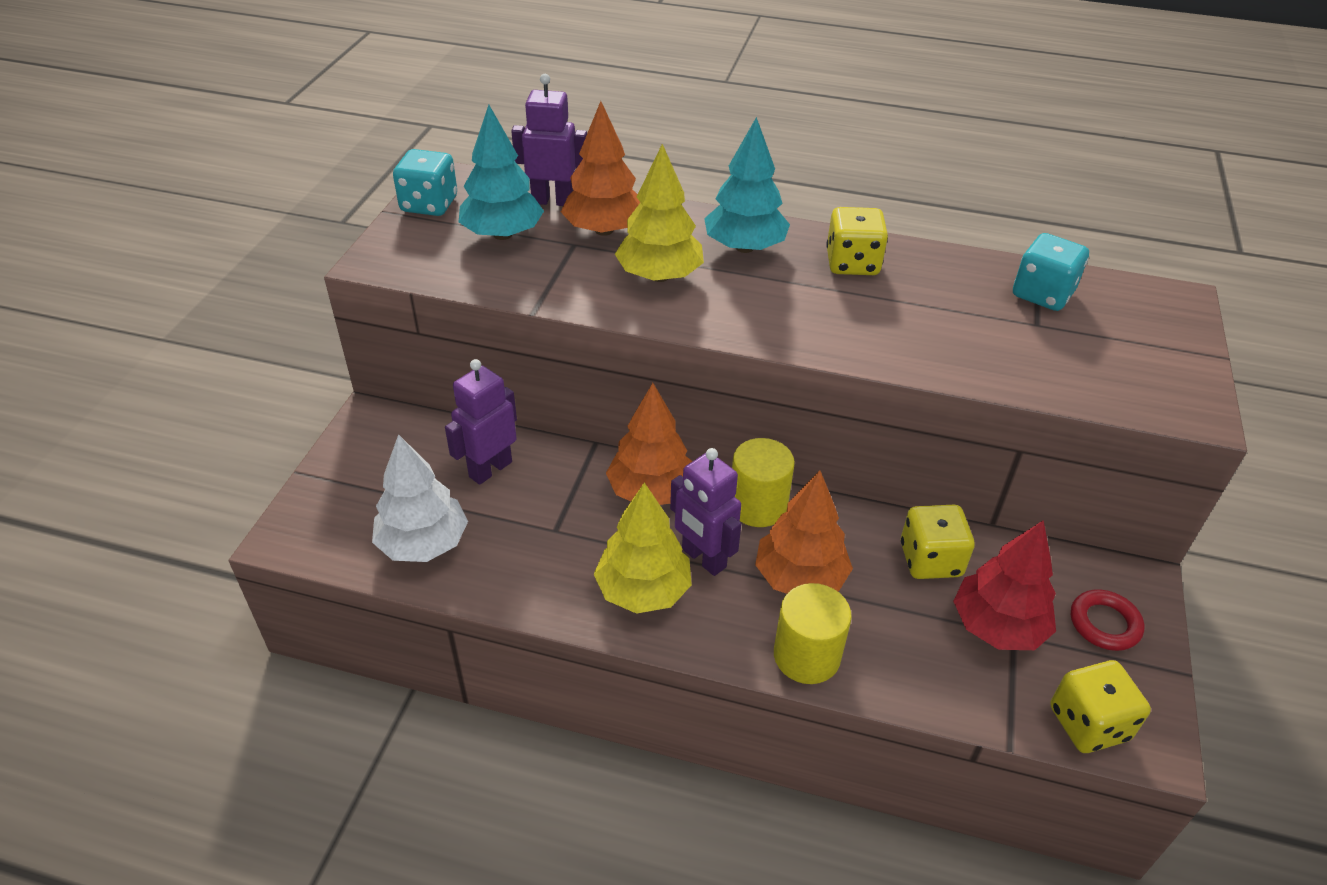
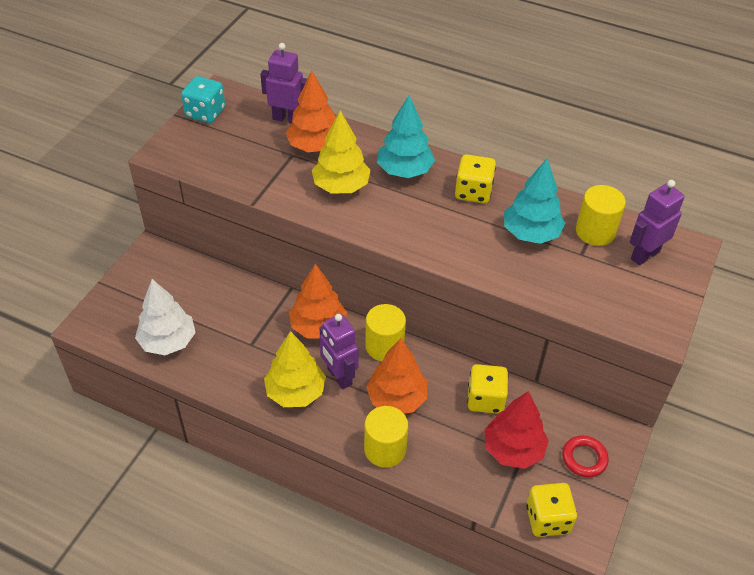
camera: 10 degrees right, 5 degrees up
purple robot [445,359,517,485] -> purple robot moved to [629,180,685,266]
turquoise tree [459,105,544,240] -> turquoise tree moved to [504,159,565,244]
turquoise dice [1013,233,1089,311] -> yellow cylinder [576,185,626,246]

